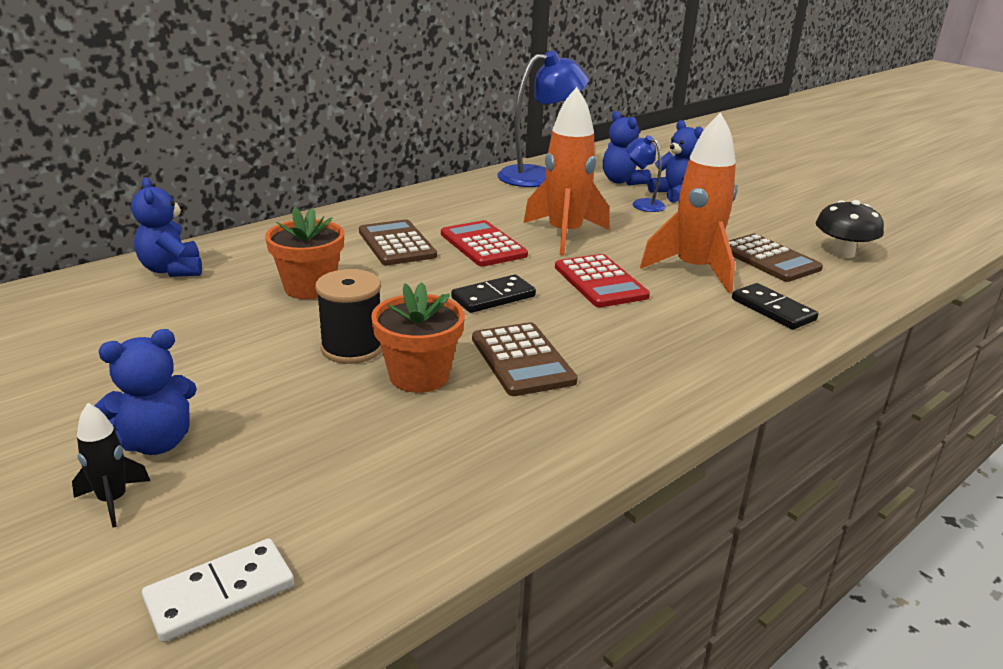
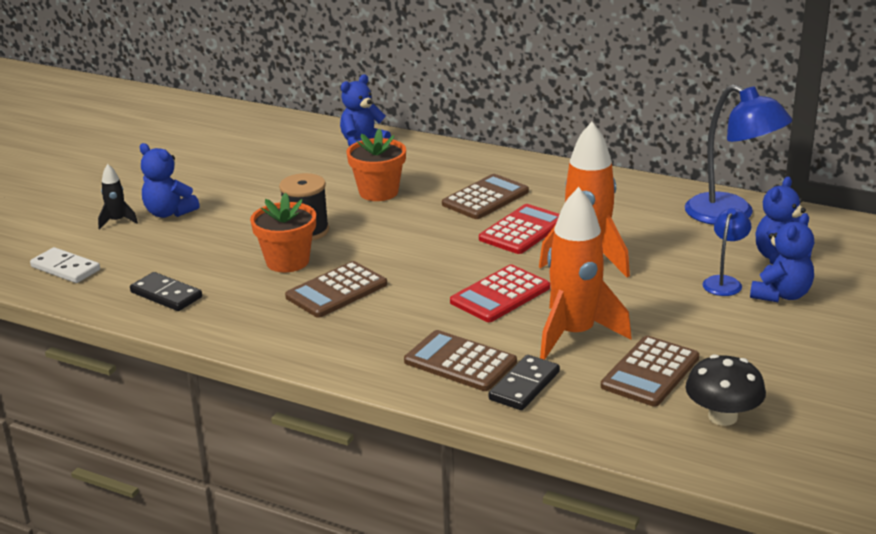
camera: 70 degrees right, 0 degrees up
black domino [451,274,536,313] -> black domino moved to [130,272,202,311]
none -> brown calculator [404,330,517,391]

